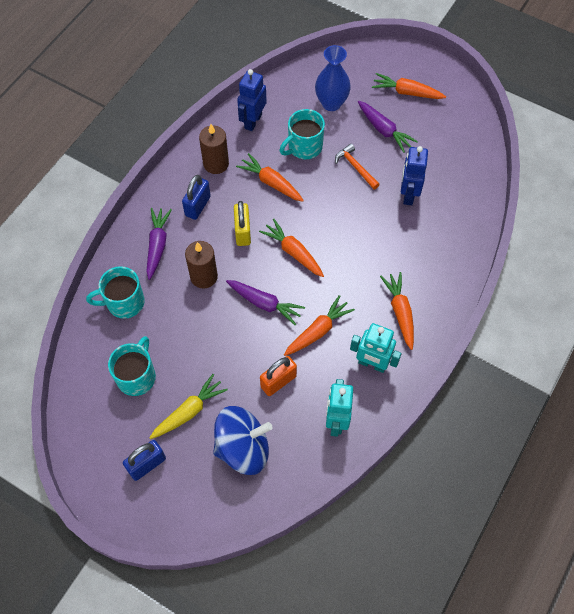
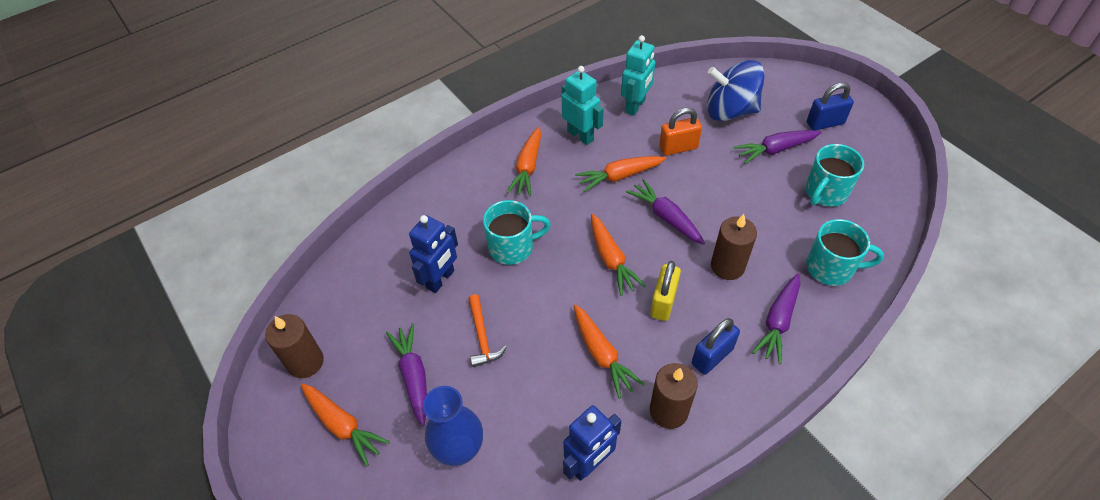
camera: 155 degrees left, 10 degrees down
yellow carrot [149,374,228,439] -> purple carrot [734,130,822,164]
turquoise mug [280,109,325,159] -> turquoise mug moved to [483,200,551,265]
none -> brown candle [265,314,324,378]

